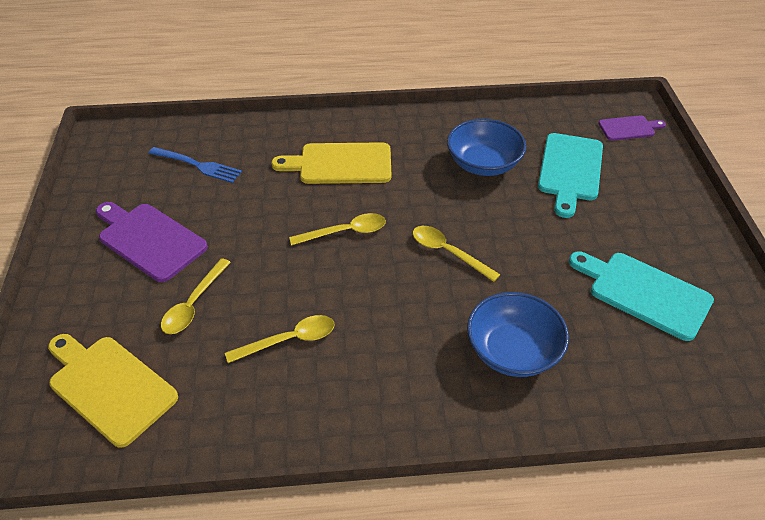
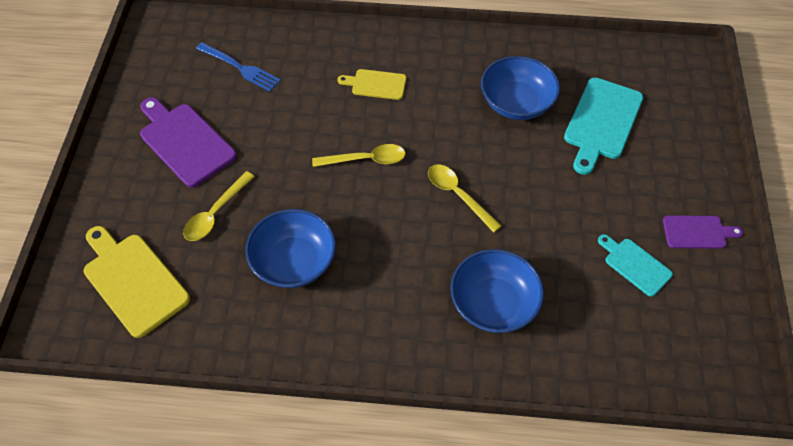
camera: 10 degrees right, 10 degrees up
yellow spoon [225,315,335,363] -> blue bowl [245,209,336,288]
yellow cutting board [271,142,391,184] -> yellow cutting board [338,69,406,100], size x0.58
turquoise cutting board [569,251,714,341] -> turquoise cutting board [598,234,673,297], size x0.58
purple cutting board [598,115,666,141] -> purple cutting board moved to [663,216,743,249]

